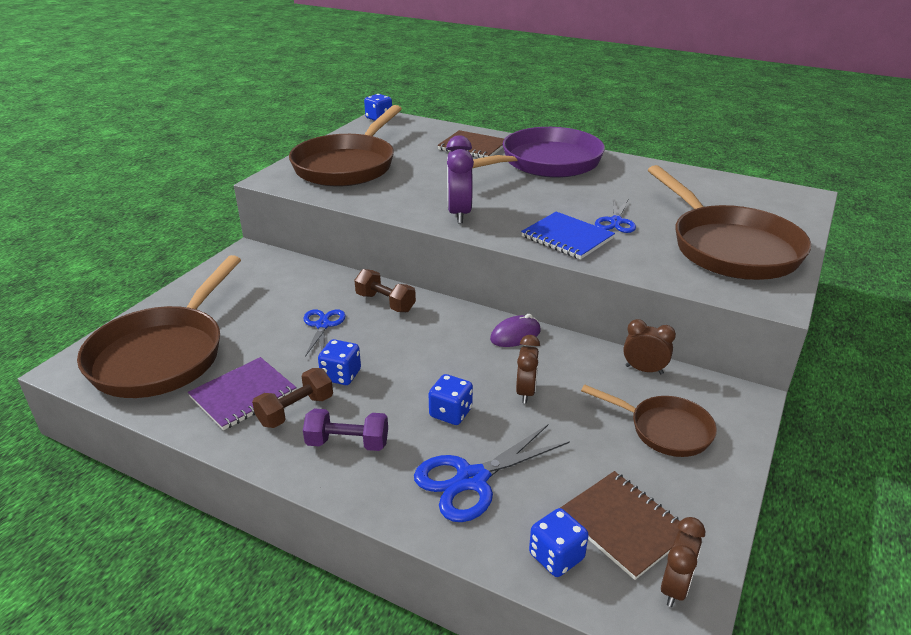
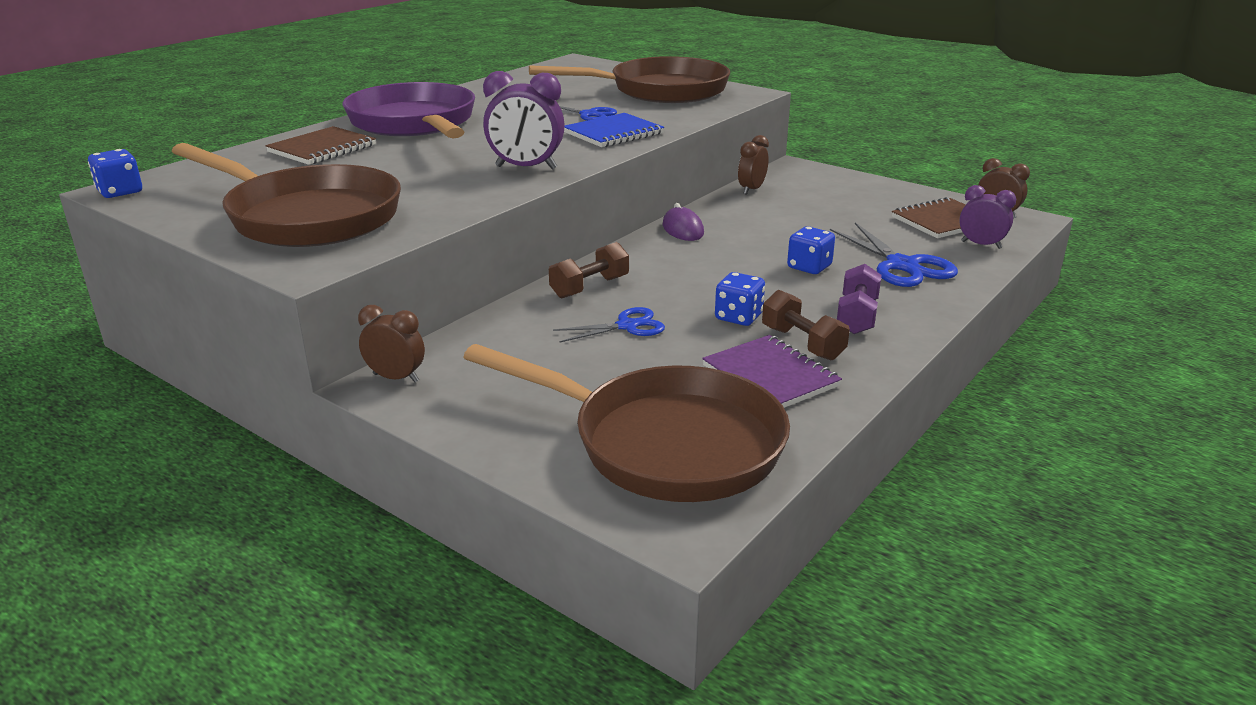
camera: 80 degrees left, 5 degrees down
blue scissors [304,310,346,357] -> blue scissors turned 150 degrees clockwise [553,307,665,342]
brown clock [516,335,540,403] -> brown clock moved to [358,305,425,383]
blue dice [529,508,589,577] -> purple clock [959,185,1016,249]
brown pan [581,384,717,457] -> none

